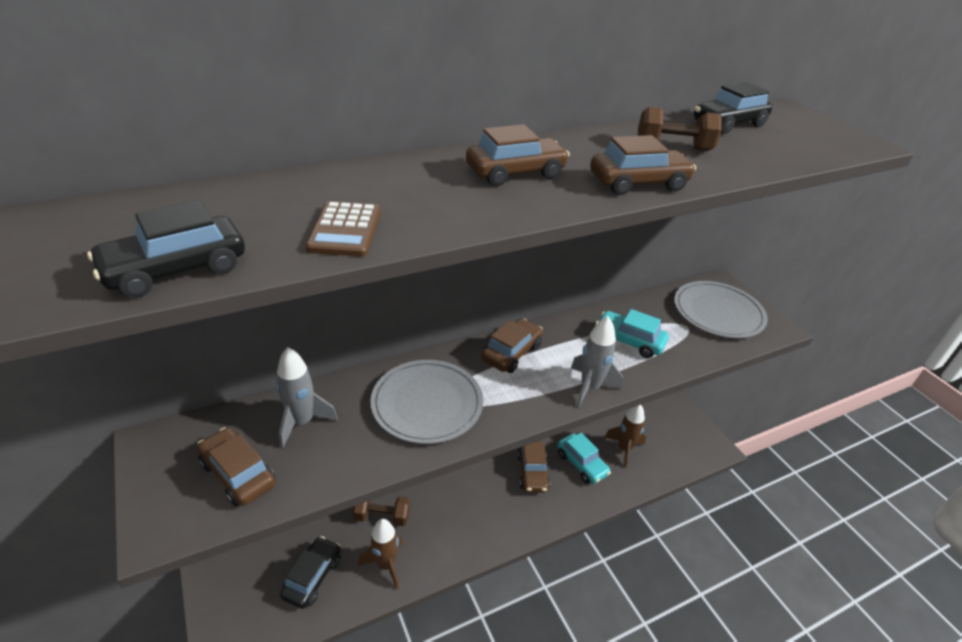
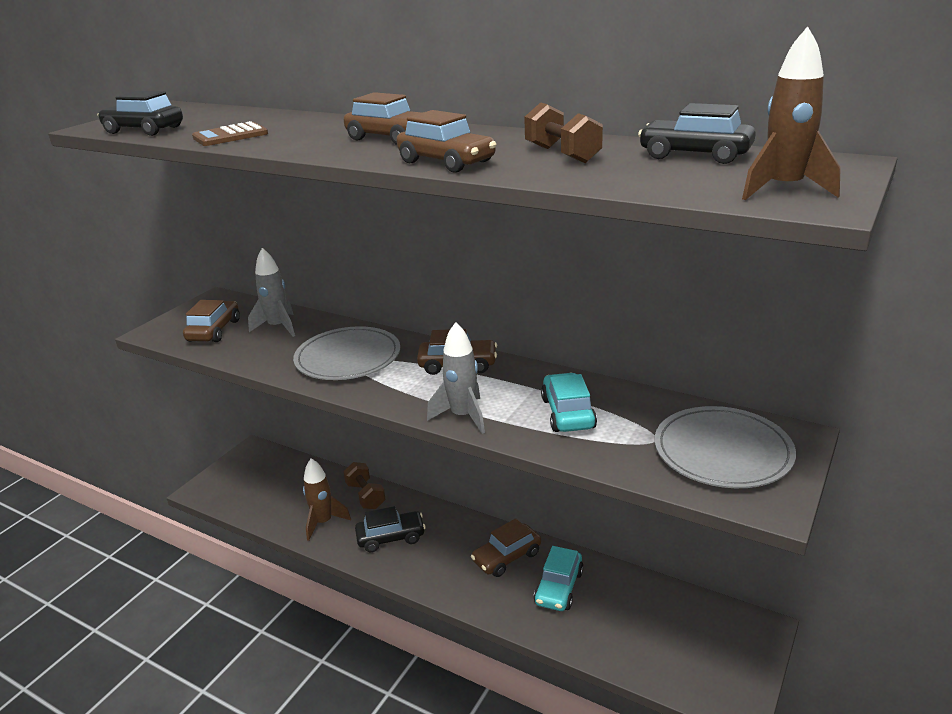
camera: 60 degrees right, 10 degrees down
black car [280,536,341,609] -> black car moved to [355,506,426,552]
brown rocket [604,405,646,468] -> brown rocket moved to [742,26,841,200]

